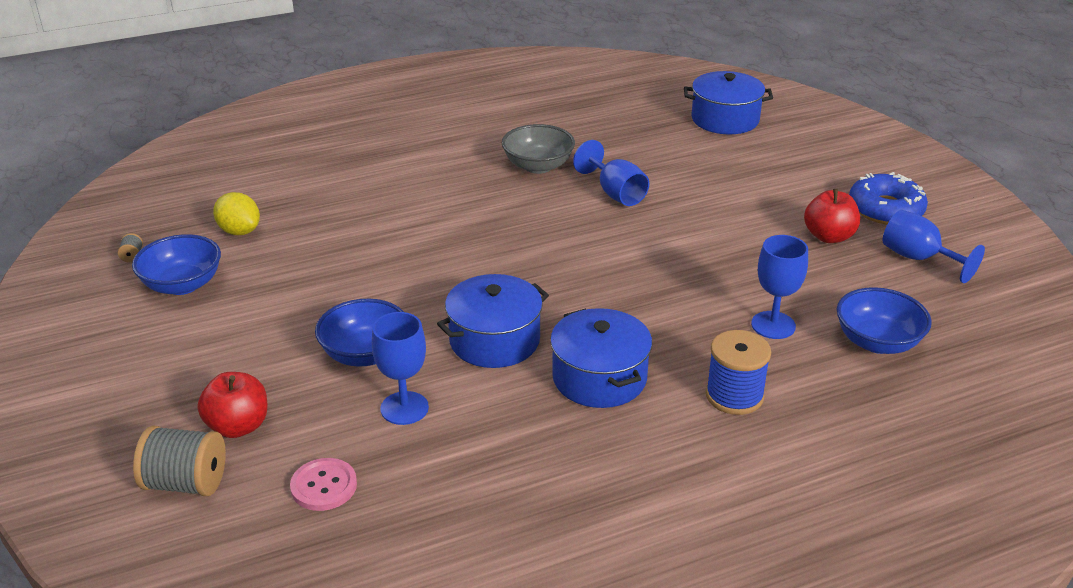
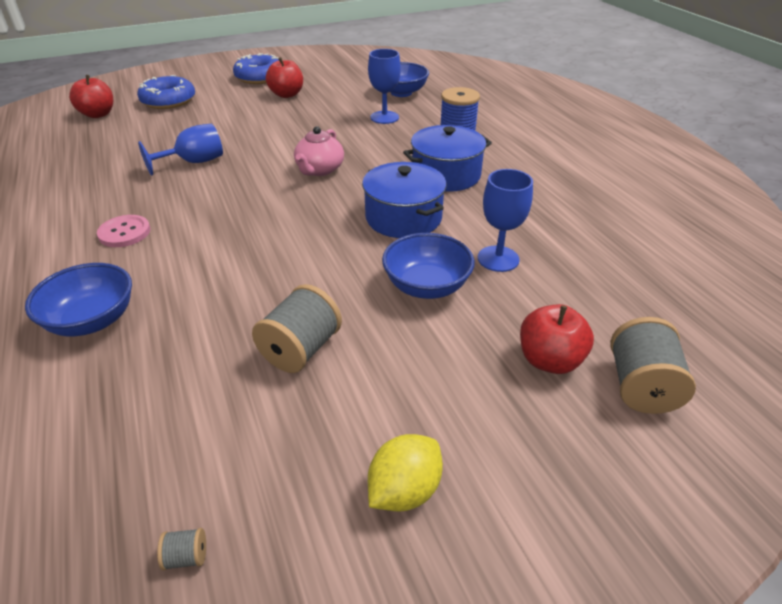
camera: 90 degrees left, 5 degrees up
blue bowl [132,234,221,295] -> blue bowl moved to [25,263,132,336]
yellow lemon [213,192,260,235] -> yellow lemon moved to [368,434,443,512]
pink button [290,458,357,511] -> pink button moved to [97,215,150,247]
grey bowl [502,124,575,174] -> none
blue pot [684,71,773,134] -> red apple [69,75,113,118]
blue goblet [883,210,985,283] -> none
none -> blue donut [137,75,195,109]
none -> grey spool [252,284,342,373]
none -> pink teapot [294,126,344,176]

